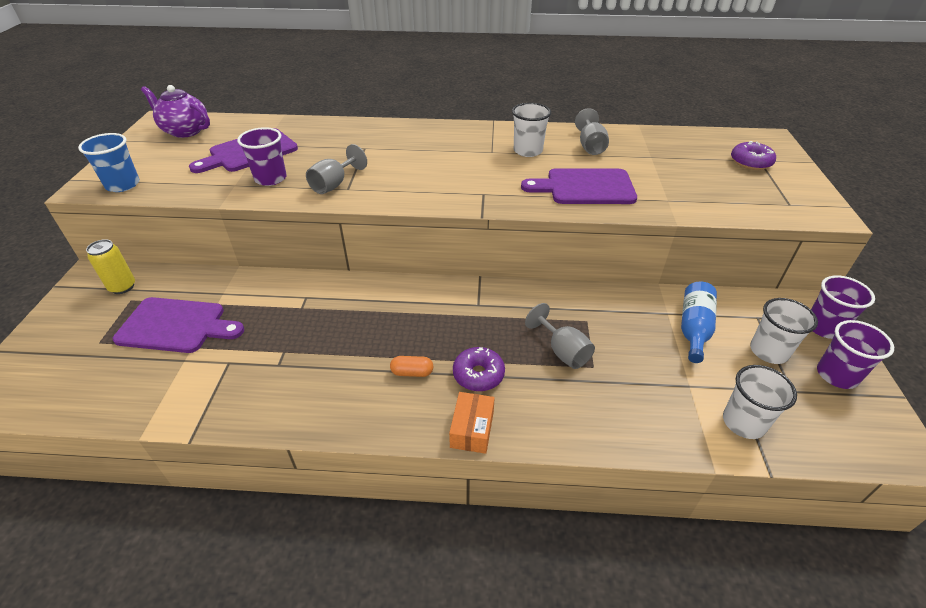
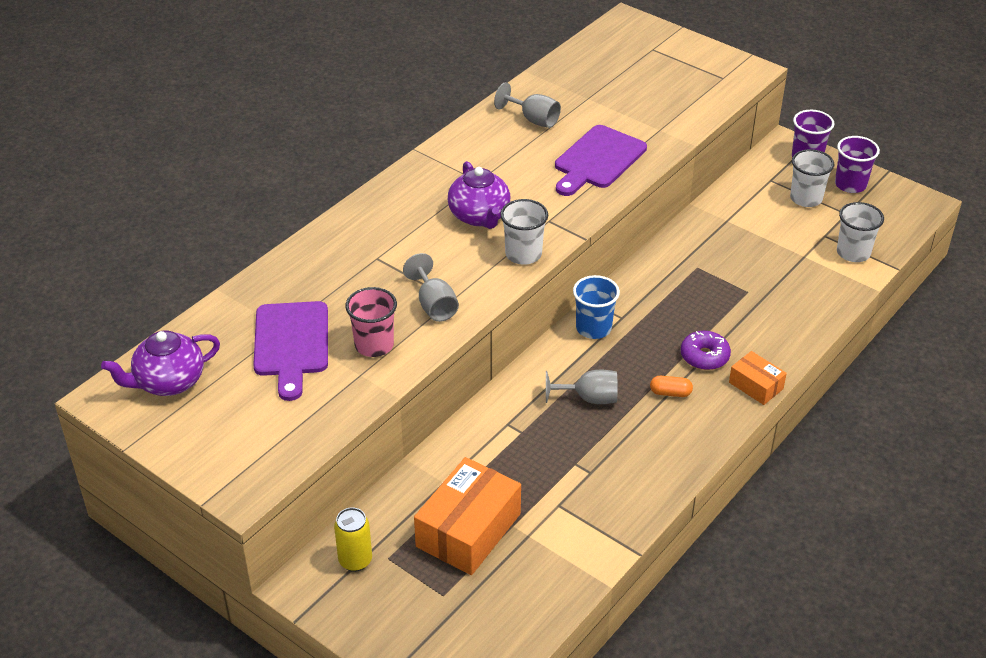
camera: 55 degrees left, 0 degrees up
blue cup [78,133,140,192] -> blue cup moved to [573,275,620,339]
purple cutting board [113,297,244,353] -> orange box [414,457,521,575]
purple cup [237,127,287,186] -> pink cup [345,287,397,357]
orange capsule [390,356,433,377] -> orange capsule turned 60 degrees clockwise [650,376,693,397]
white cup [512,103,551,157] -> white cup moved to [500,199,548,265]
grey goblet [525,303,595,369] -> grey goblet moved to [546,370,618,404]
blue bottle [681,282,717,363] -> none
purple donut [731,141,776,170] -> none
none -> purple teapot [448,161,510,229]

